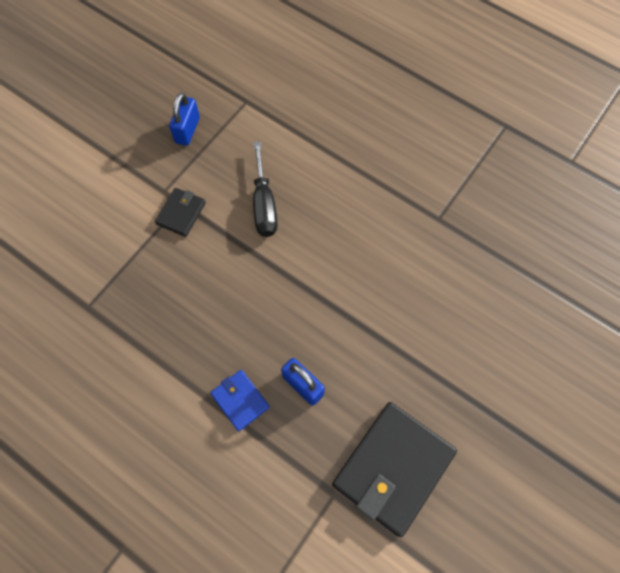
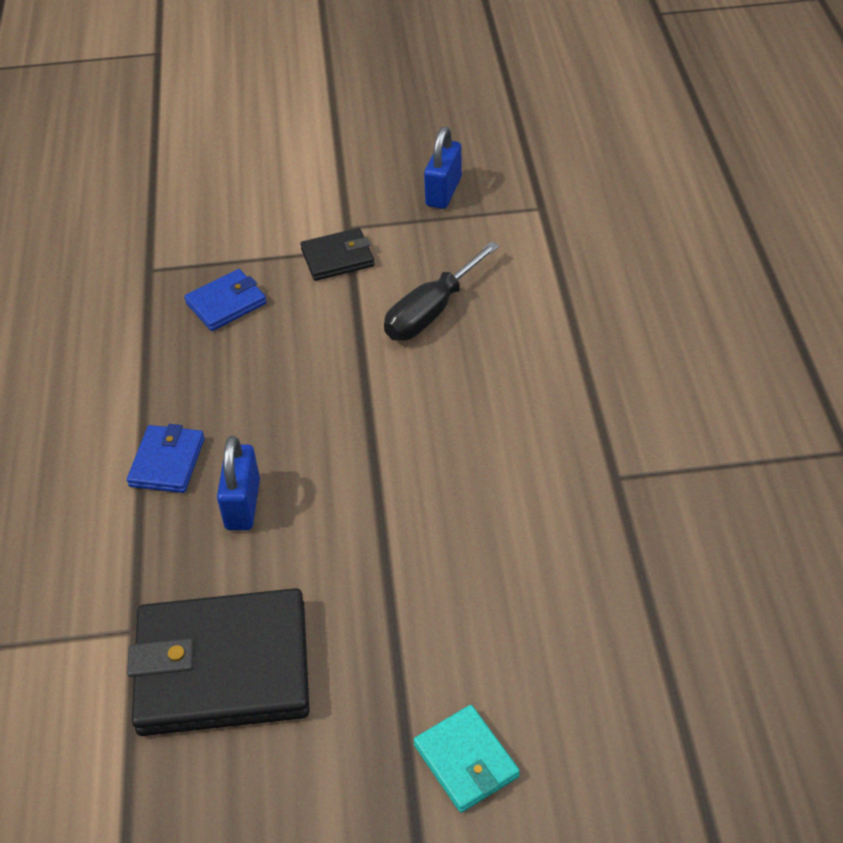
camera: 50 degrees right, 20 degrees down
blue padlock [169,93,200,146] -> blue padlock turned 45 degrees counterclockwise [424,126,462,209]
none -> blue wallet [184,269,267,331]
none -> turquoise wallet [414,705,520,813]

